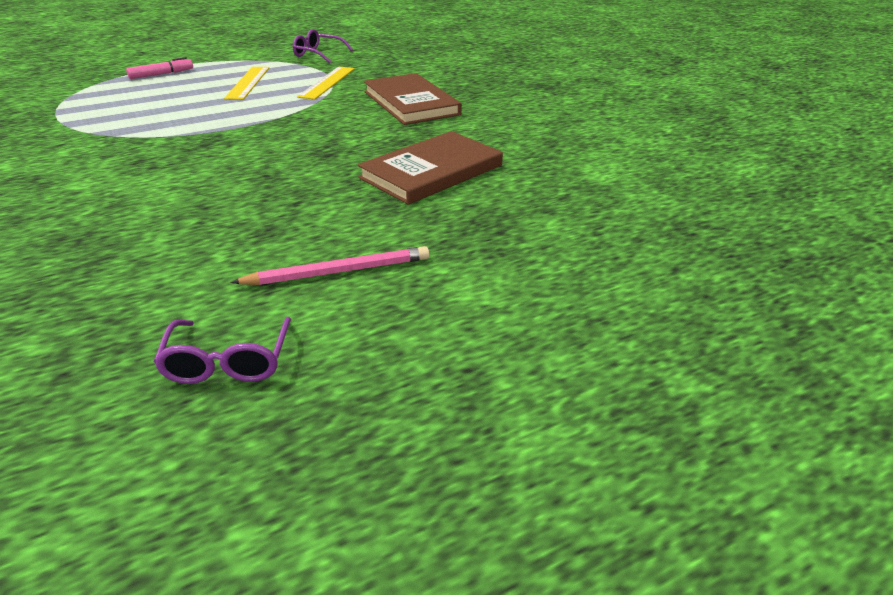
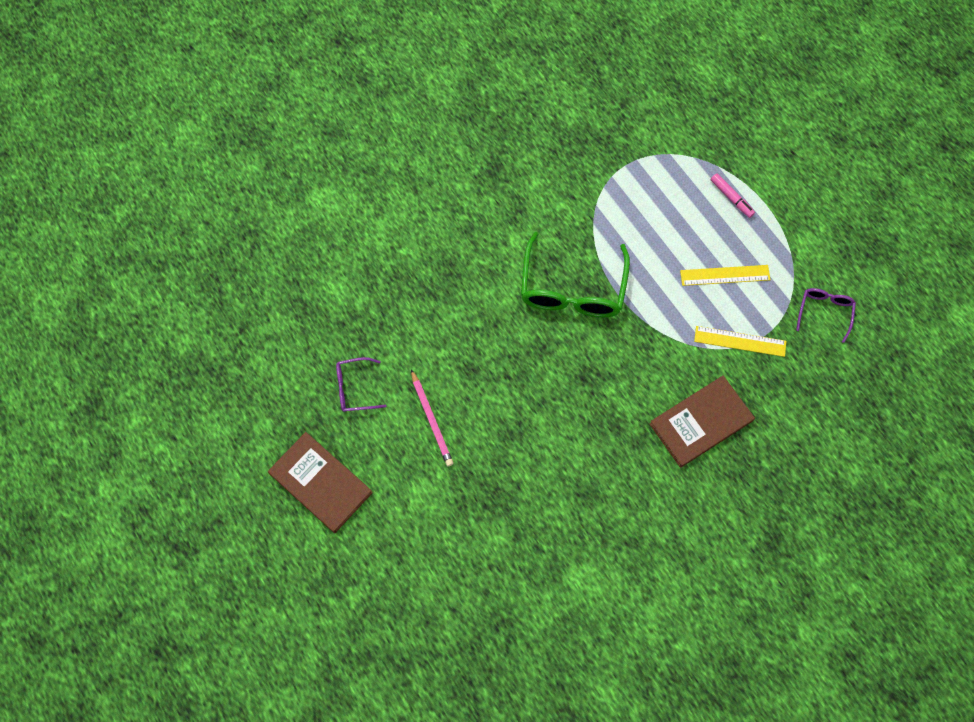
camera: 85 degrees right, 35 degrees up
brown book [358,131,503,205] -> brown book moved to [268,432,373,533]
none -> green glasses [521,232,630,318]

